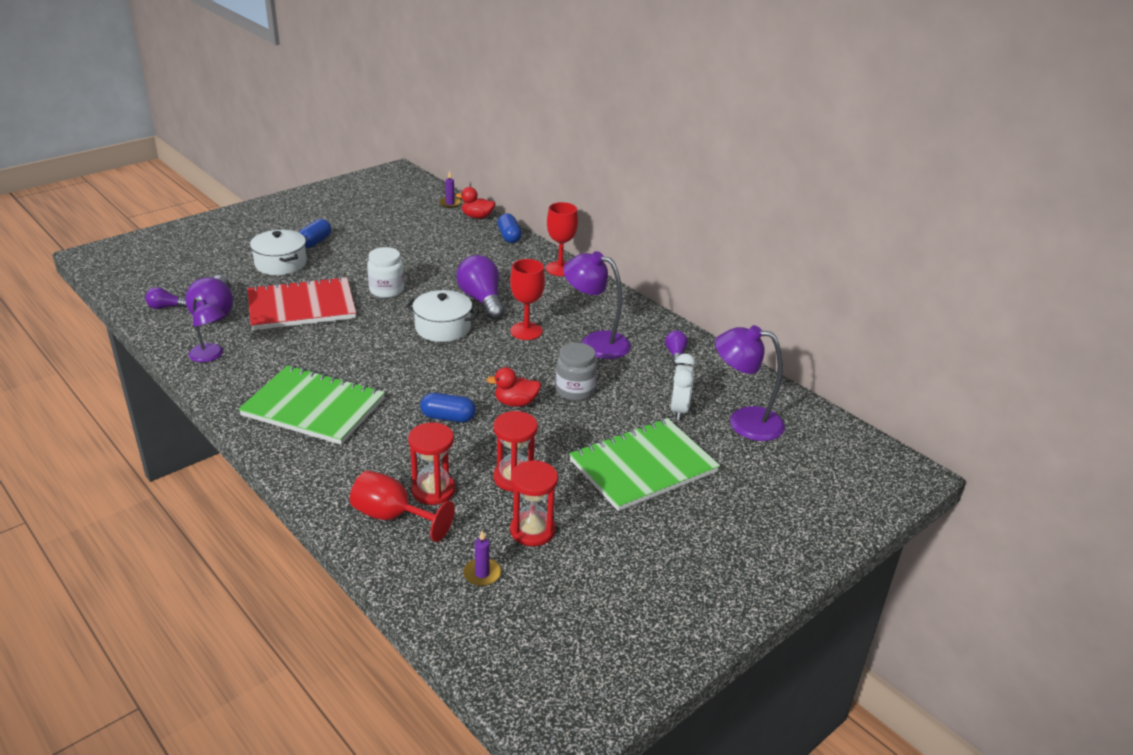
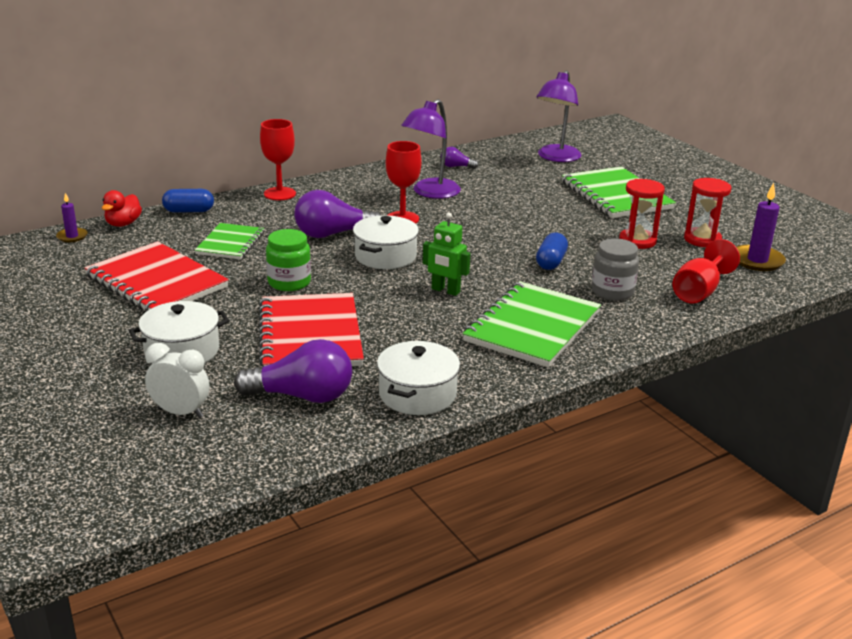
camera: 80 degrees left, 5 degrees down
purple light bulb [145,287,187,309] -> none
purple lamp [189,298,225,362] -> white pot [377,341,460,415]
blue capsule [298,219,331,248] -> none
white jar [367,247,404,298] -> green jar [266,229,311,291]
red hourglass [408,422,455,505] -> none
purple candle [463,531,501,586] -> purple candle [736,183,786,271], size x1.74
red duck [486,367,541,407] -> none
grey jar [556,343,597,401] -> grey jar moved to [591,238,639,301]
white clock [671,353,695,420] -> white clock moved to [145,343,210,418]
none -> red notebook [85,241,229,312]
none -> green notebook [195,223,264,260]
none -> green robot [423,212,471,296]

